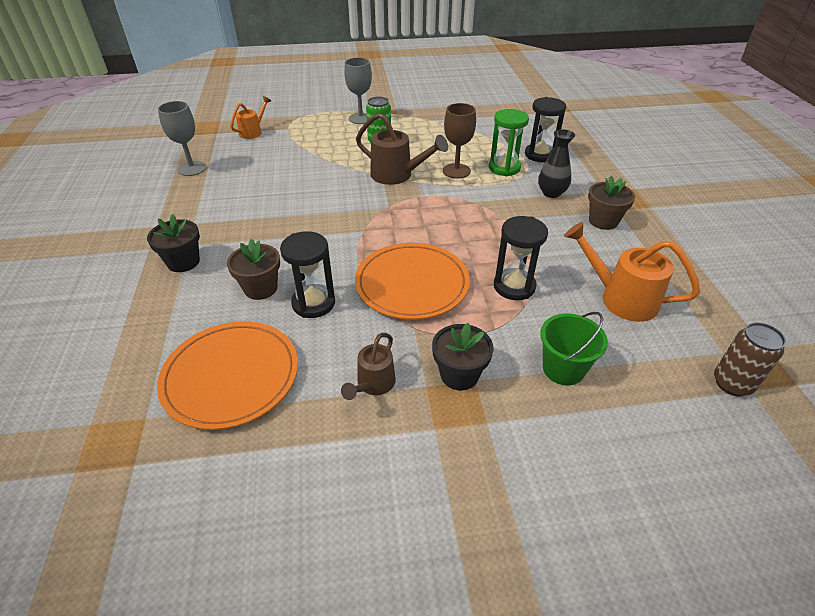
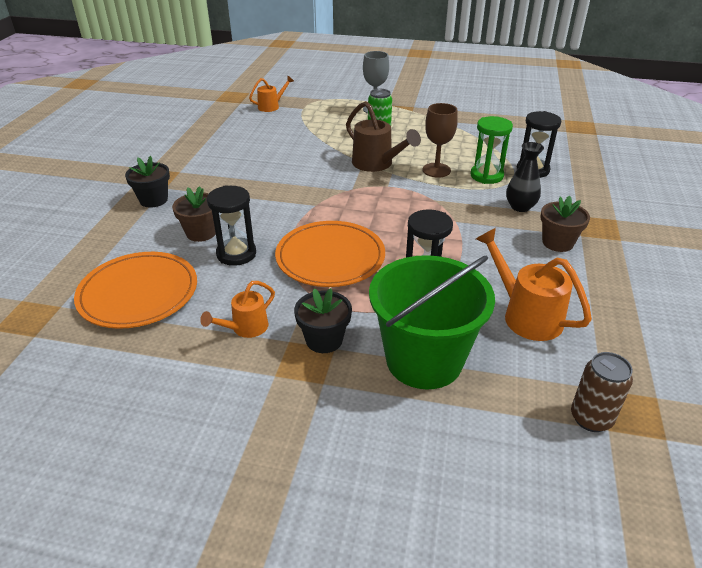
camera: 20 degrees right, 5 degrees down
grey goblet [158,101,206,176] -> none
brown watering can [341,333,396,400] -> orange watering can [200,281,275,338]
green bucket [540,312,608,386] -> green bucket [369,255,495,389], size x1.85

